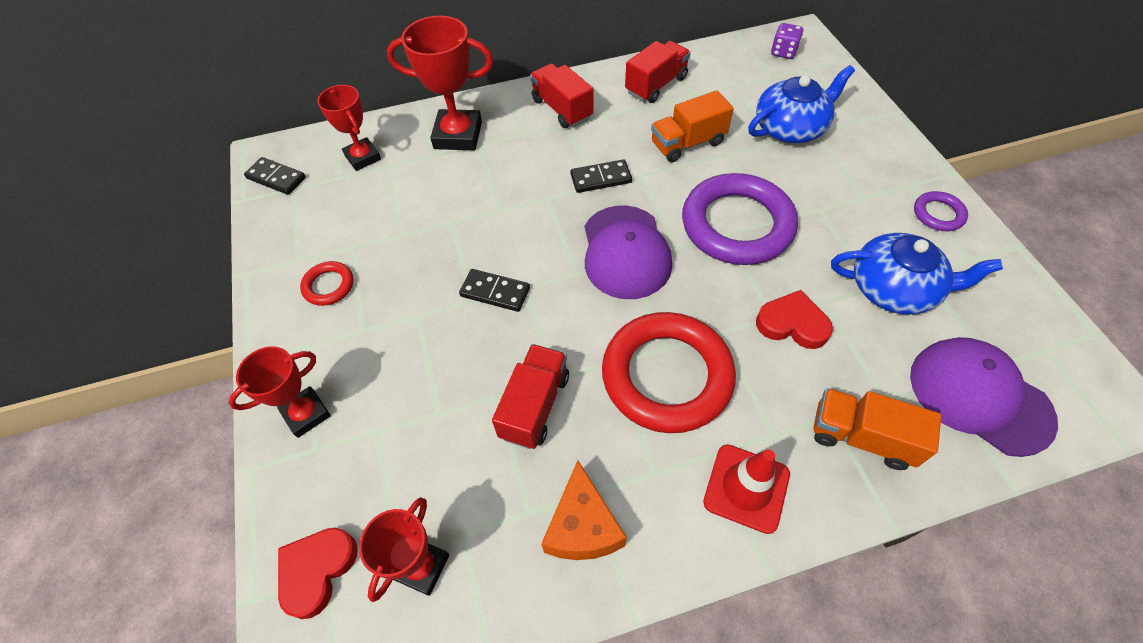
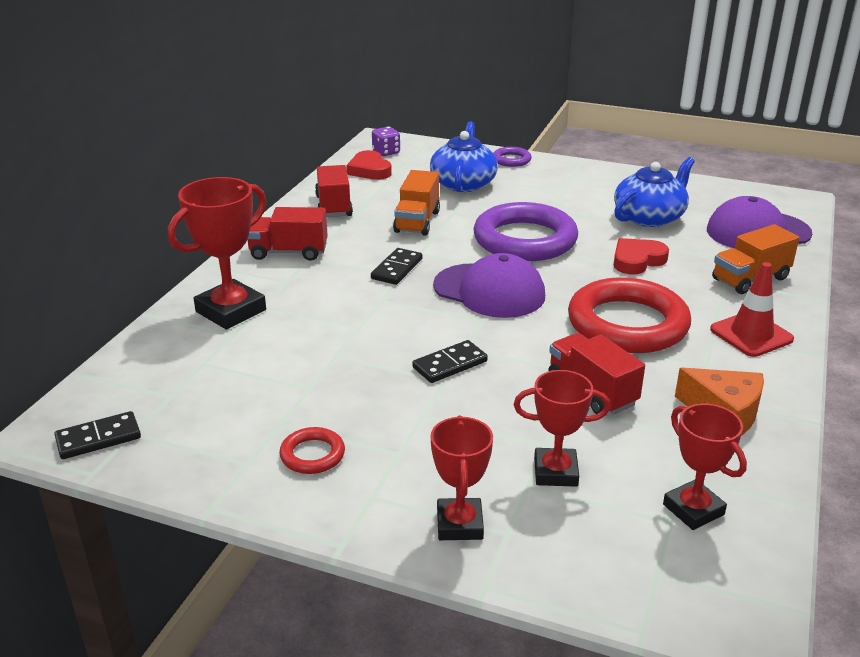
camera: 55 degrees left, 25 degrees down
red heart [278,528,358,619] -> red heart moved to [346,150,392,180]
red trophy [317,85,381,171] -> red trophy moved to [514,370,611,487]
purple ring [914,191,968,231] -> purple ring moved to [493,147,532,167]

